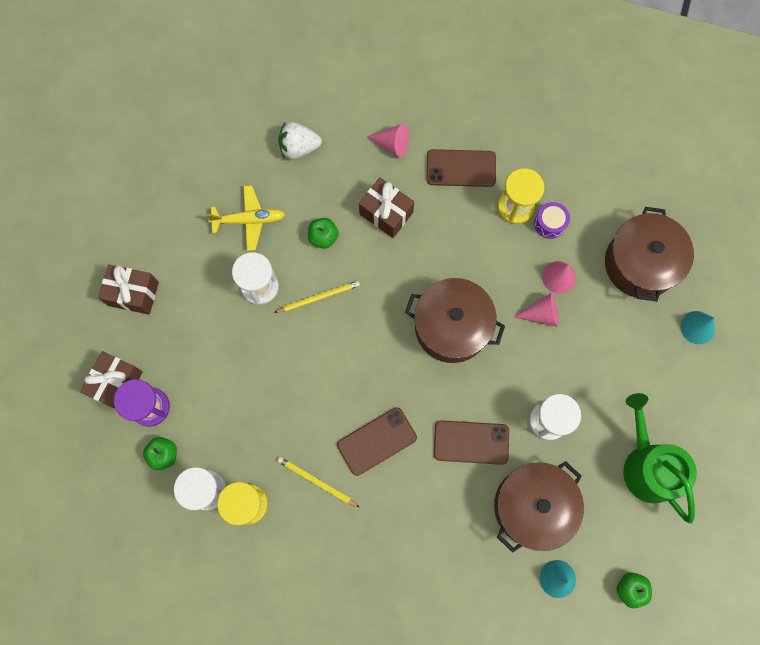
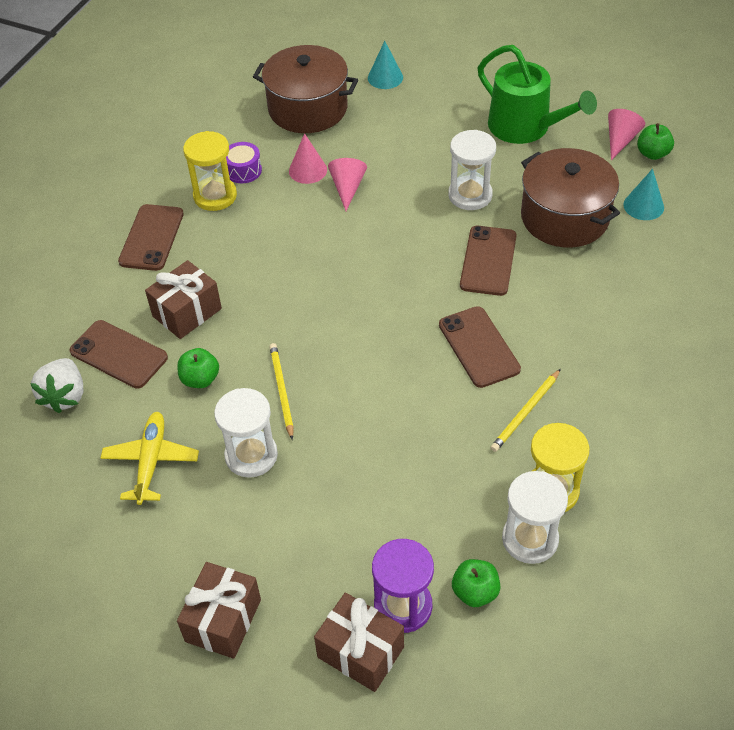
camera: 80 degrees left, 25 degrees down
pink cone [366,124,409,157] -> pink cone moved to [608,109,645,160]
brown pot [405,278,505,363] -> none
green watering can [623,393,697,523] -> green watering can turned 120 degrees counterclockwise [478,45,597,144]
none -> brown phone [69,320,168,389]

